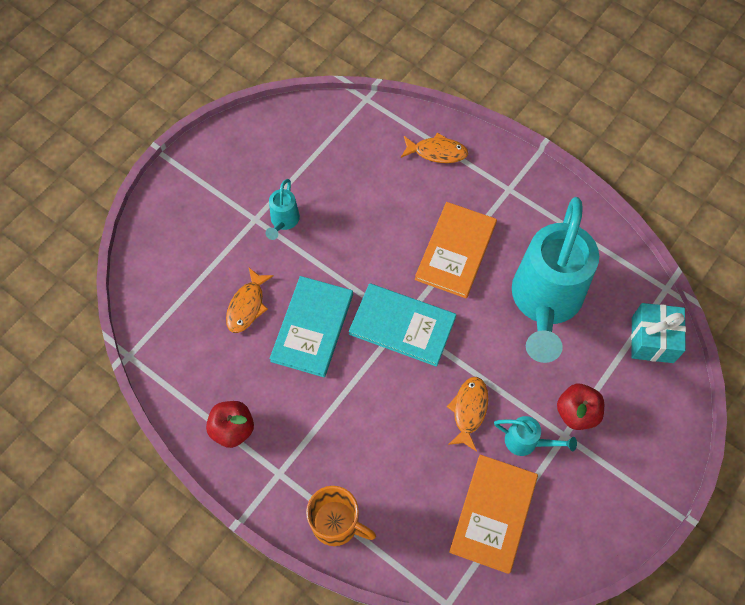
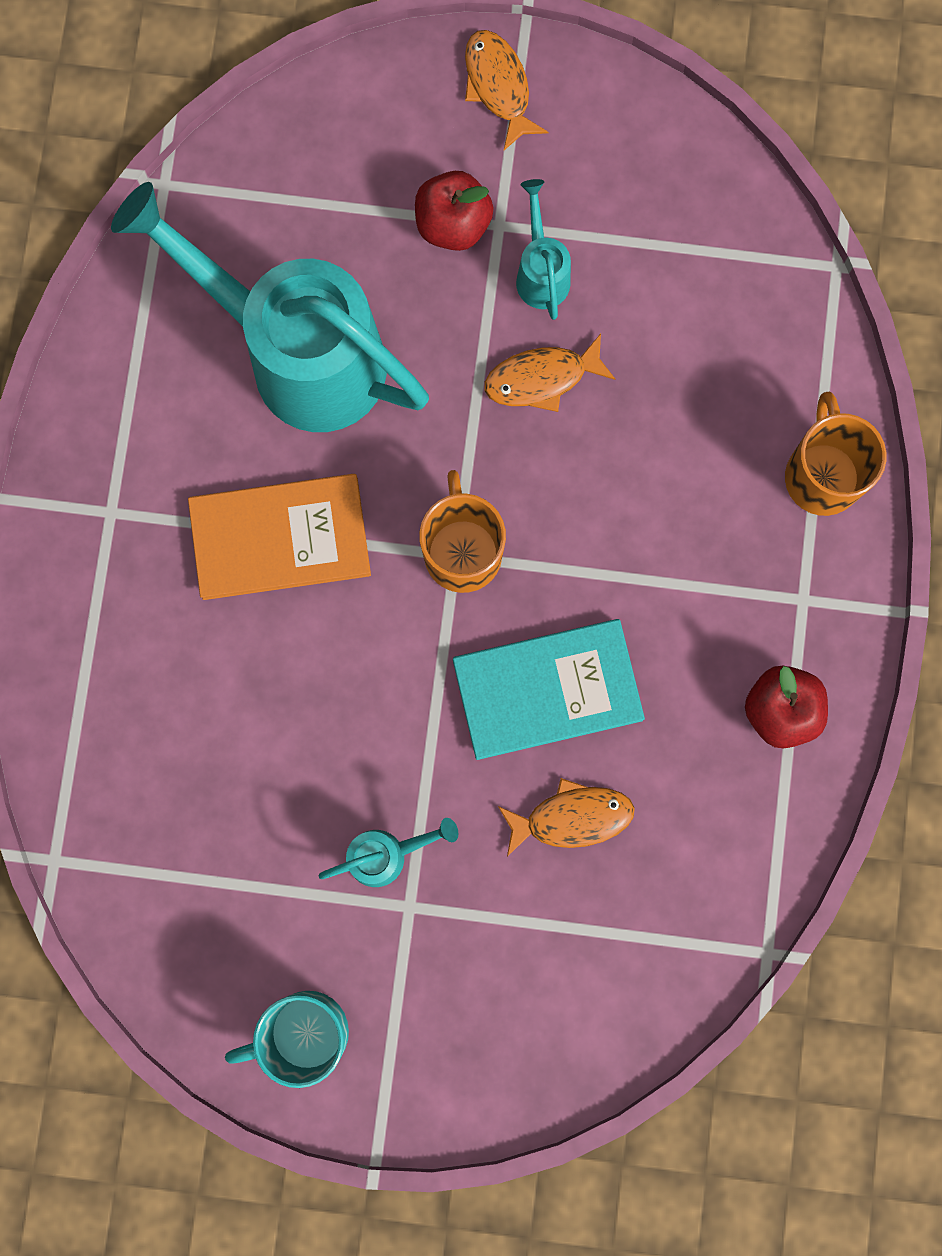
camera: 120 degrees left, 15 degrees up
turquoise book [349,283,456,367] -> orange mug [419,470,506,593]
orange fish [401,133,468,163] -> orange fish moved to [465,30,549,150]
orange book [449,454,538,574] -> none
turquoise watering can [512,197,599,363] -> turquoise watering can turned 135 degrees counterclockwise [111,182,429,432]
turquoise gift [631,303,686,363] -> none
none -> turquoise mug [225,991,349,1088]

